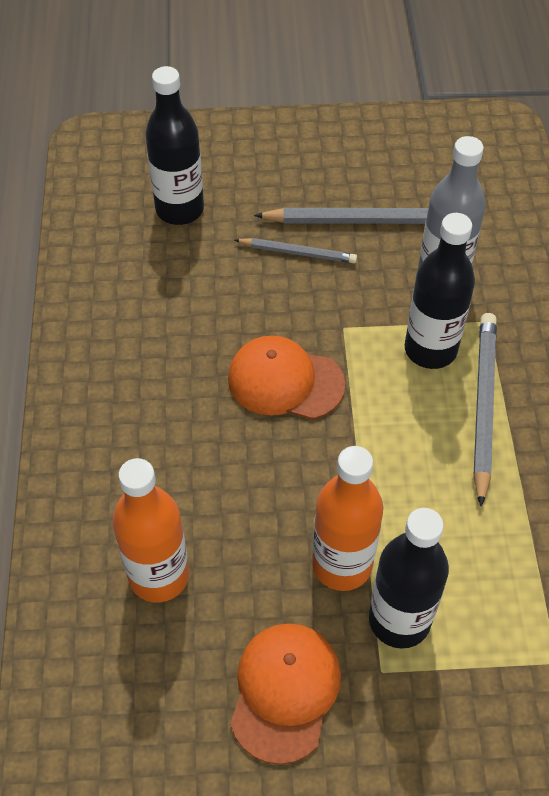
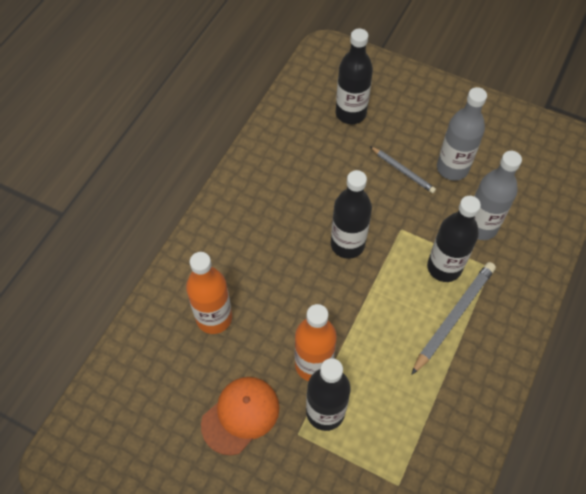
camera: 30 degrees right, 5 degrees up
orange cap [228,336,345,419] -> black bottle [331,170,372,259]
grey pencil [254,208,428,224] -> grey bottle [437,87,487,181]

